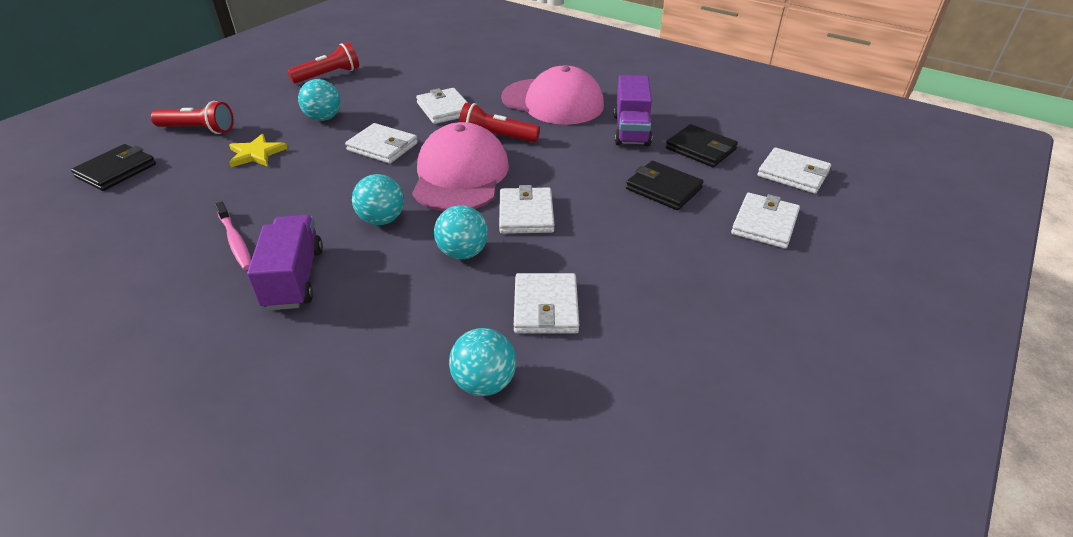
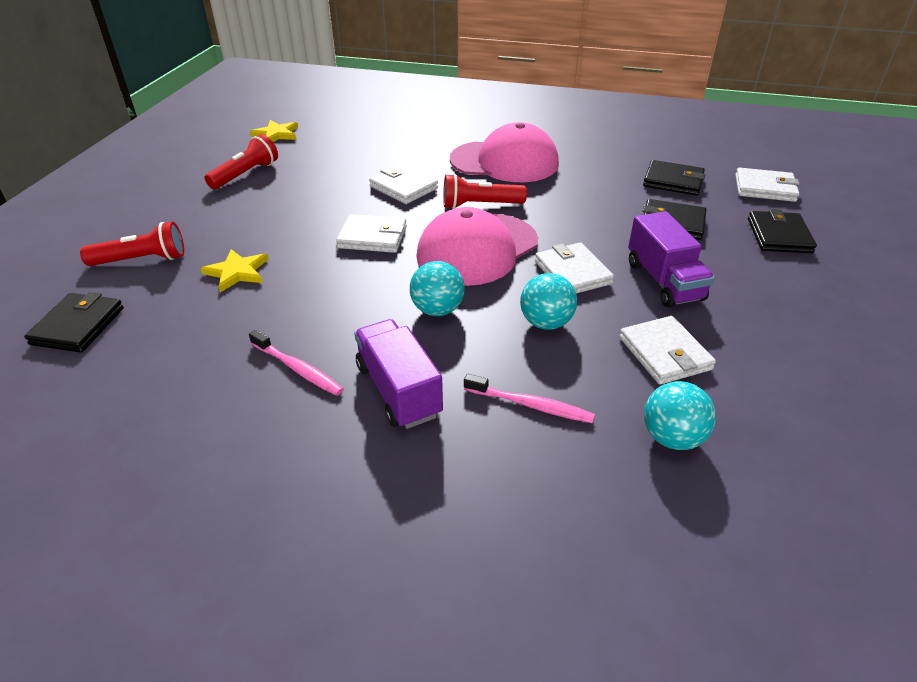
camera: 20 degrees left, 0 degrees up
turquoise ball [298,79,341,121] -> none
pink cap [412,122,509,211] -> pink cap turned 120 degrees counterclockwise [417,207,538,286]
purple truck [614,75,652,146] -> purple truck moved to [628,211,715,307]
white wallet [731,193,800,249] -> black wallet [748,209,817,253]
none -> yellow star [250,120,298,142]
none -> pink toothbrush [464,374,595,423]

